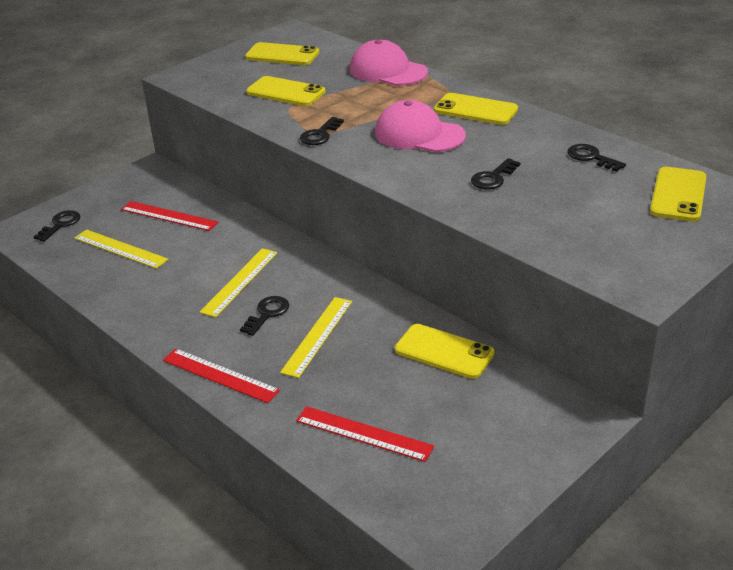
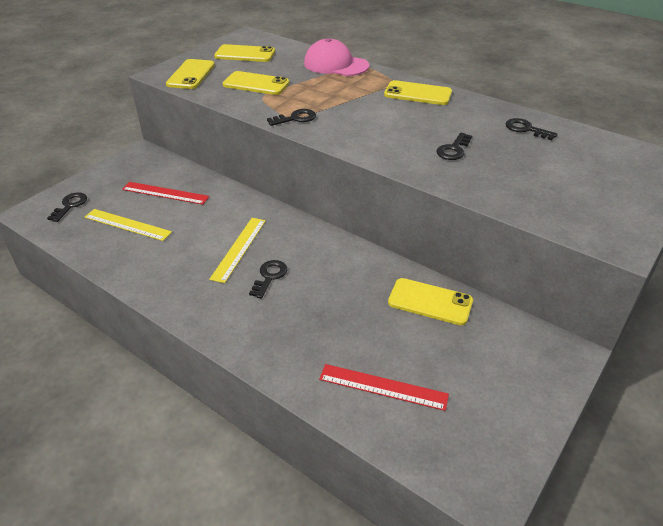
camera: 10 degrees left, 5 degrees up
red ruler [163,349,280,403] -> none
yellow ruler [280,297,352,378] -> none
black key [300,117,344,145] -> black key turned 135 degrees counterclockwise [267,109,316,126]
pink cap [375,100,466,152] -> none
yellow phone [650,167,706,221] -> yellow phone moved to [166,59,215,89]

